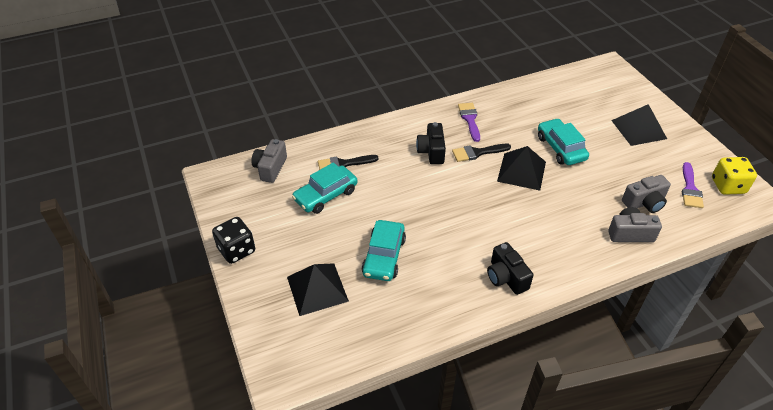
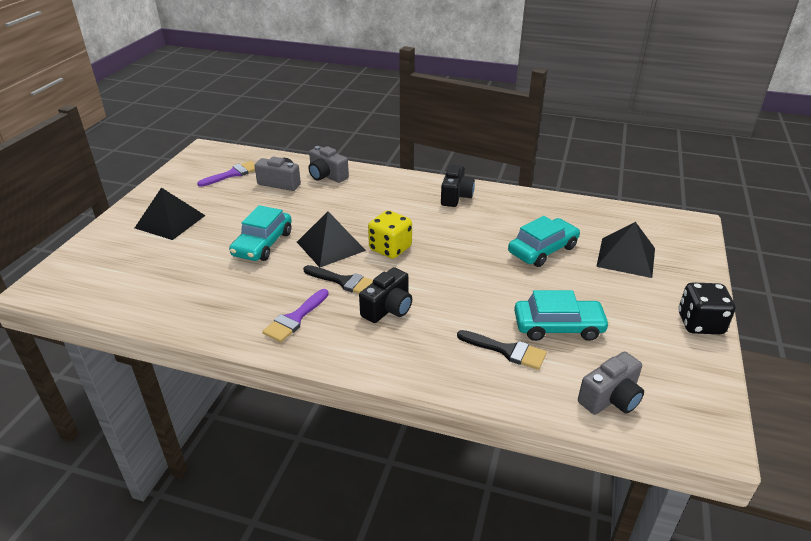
camera: 140 degrees left, 10 degrees down
yellow dice [712,157,757,195] -> yellow dice moved to [368,210,412,259]

